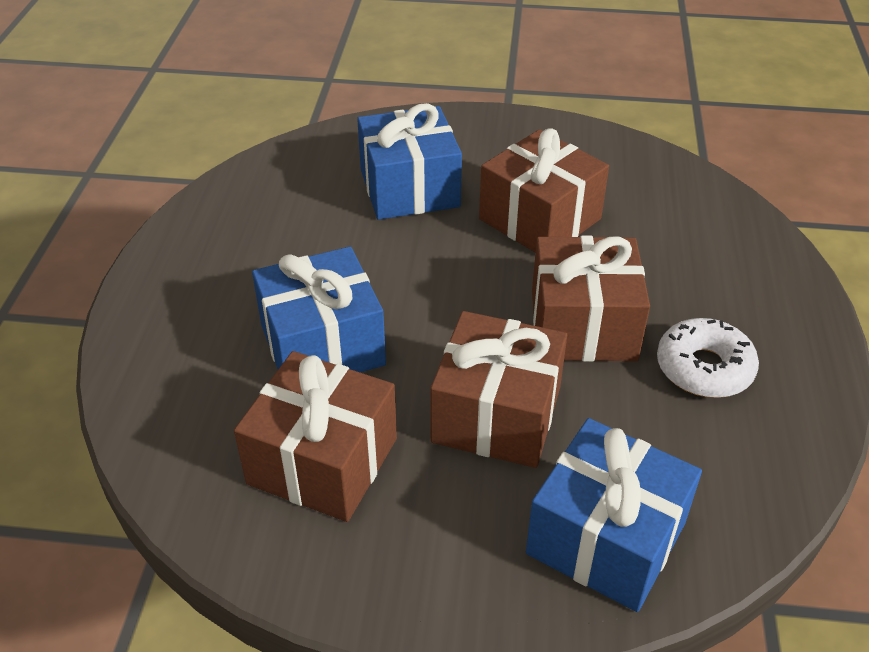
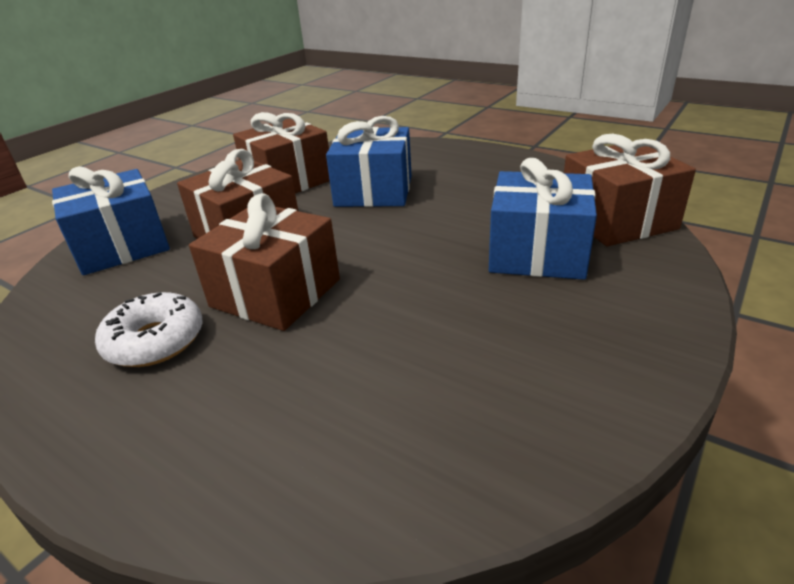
camera: 120 degrees right, 10 degrees down
brown gift [479,128,609,253] -> brown gift moved to [564,134,696,246]

